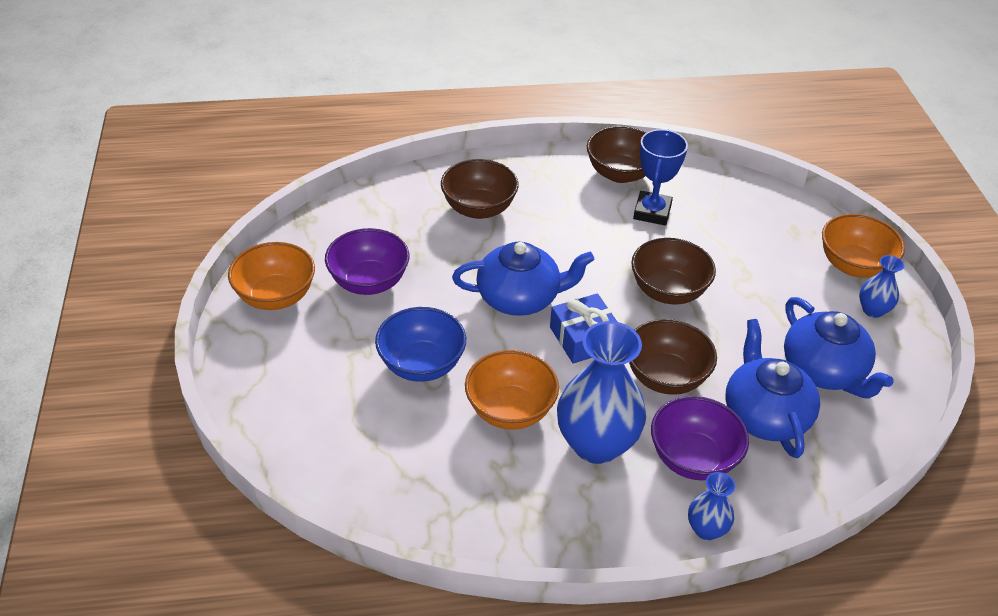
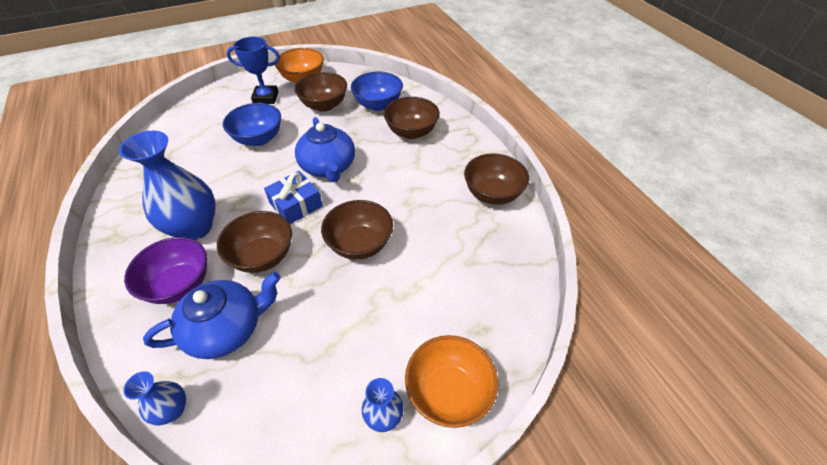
camera: 75 degrees right, 5 degrees up
purple bowl [325,228,409,295] -> brown bowl [295,72,347,112]
orange bowl [465,350,559,430] -> none
blue trophy [633,129,688,225] -> blue trophy moved to [227,37,280,104]
blue vase [688,472,735,540] -> blue vase moved to [123,371,186,425]
blue teapot [784,297,894,399] -> none
none -> blue bowl [351,72,403,111]

